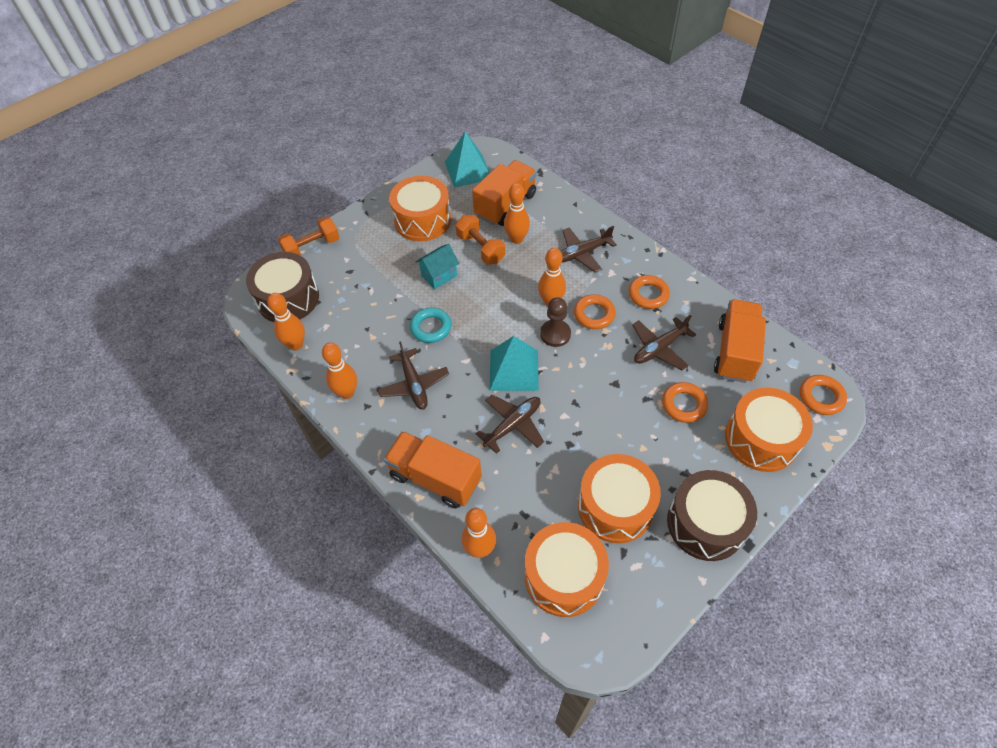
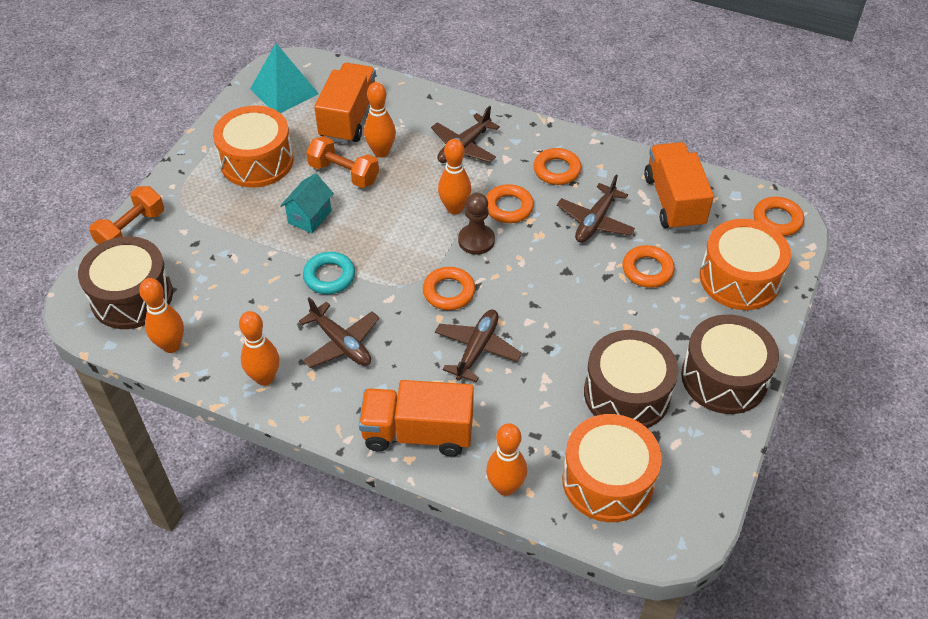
camera: 25 degrees left, 5 degrees down
turquoise pyramid [490,336,539,391] -> orange ring [423,267,475,310]
orange drum [578,454,661,543] -> brown drum [584,330,678,428]

